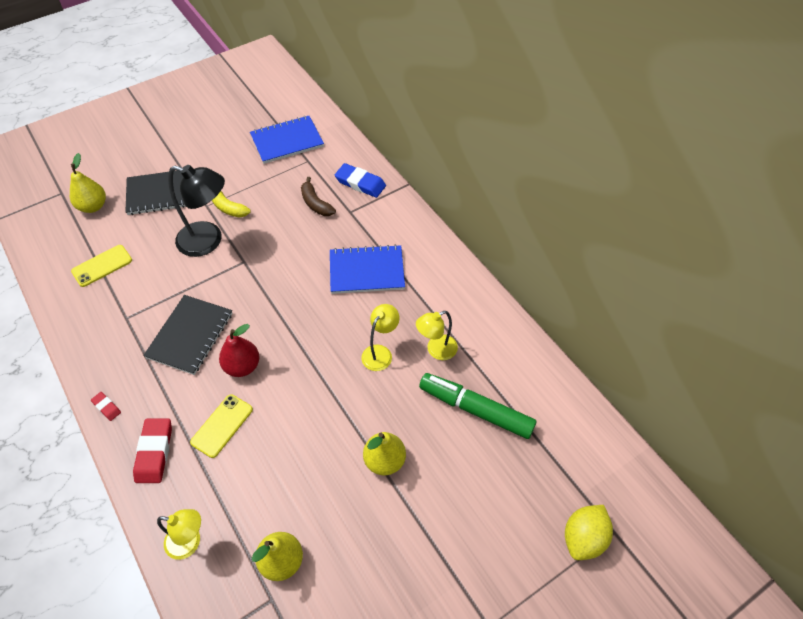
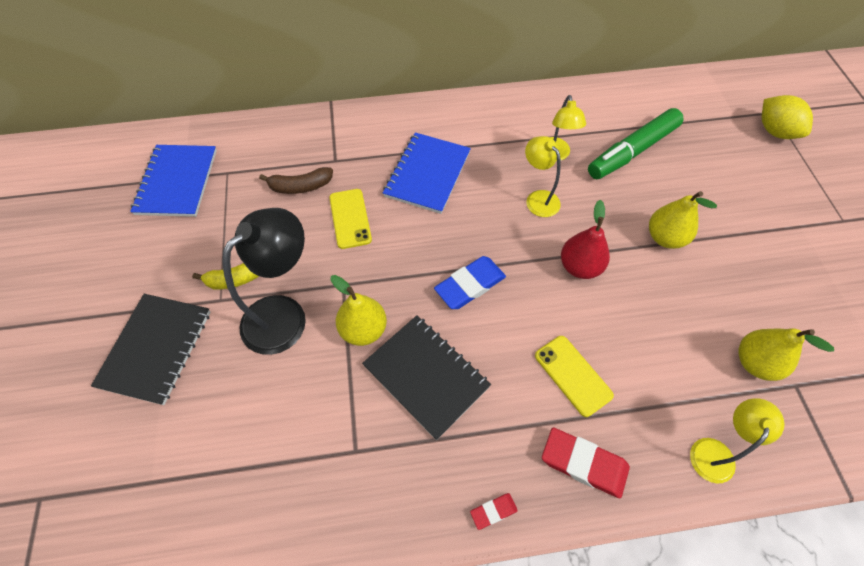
camera: 65 degrees left, 5 degrees up
yellow pear [70,153,106,213] -> yellow pear moved to [331,275,387,346]
yellow phone [71,245,132,287] -> yellow phone moved to [329,189,372,249]
red pear [219,324,260,377] -> red pear moved to [561,200,610,279]
blue eraser [335,163,386,198] -> blue eraser moved to [434,256,506,309]

